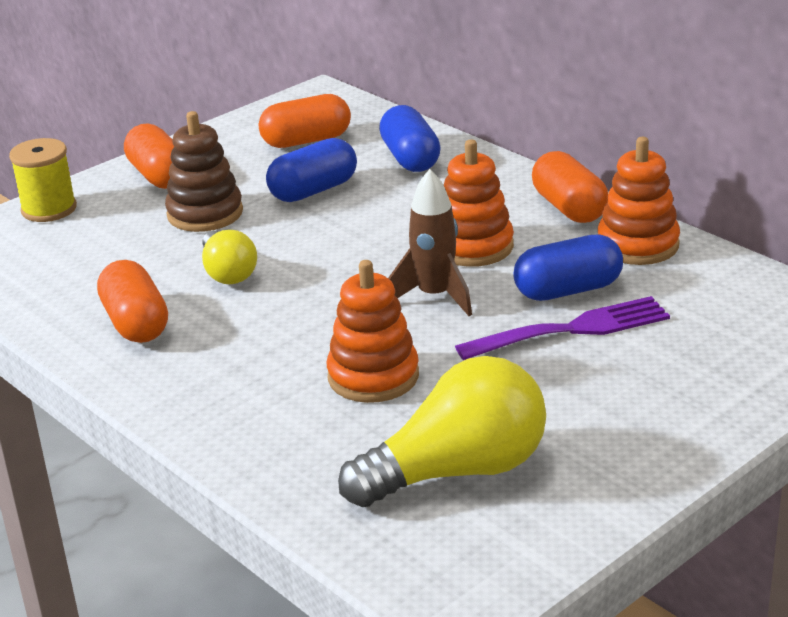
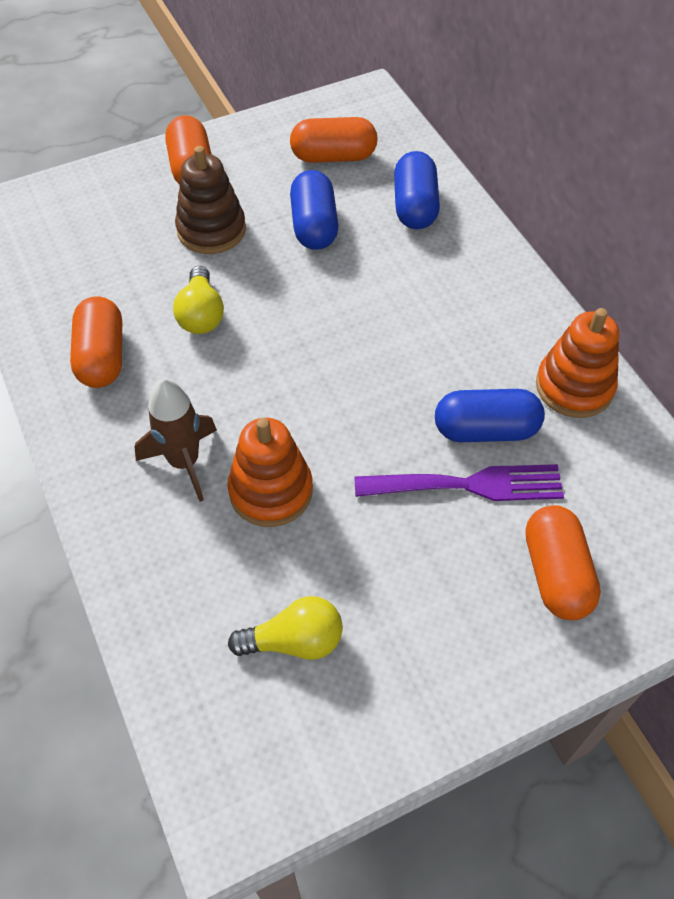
camera: 15 degrees right, 25 degrees up
yellow spool [9,138,77,222] -> none
blue capsule [266,138,357,202] -> blue capsule turned 75 degrees counterclockwise [290,170,338,250]
yellow light bulb [338,356,546,507] -> yellow light bulb [228,596,343,660], size x0.57
brown rocket [388,169,472,316] -> brown rocket moved to [134,379,217,502]
orange stacking toy [444,139,514,267] -> none
orange capsule [532,151,608,223] -> orange capsule moved to [525,505,601,620]

